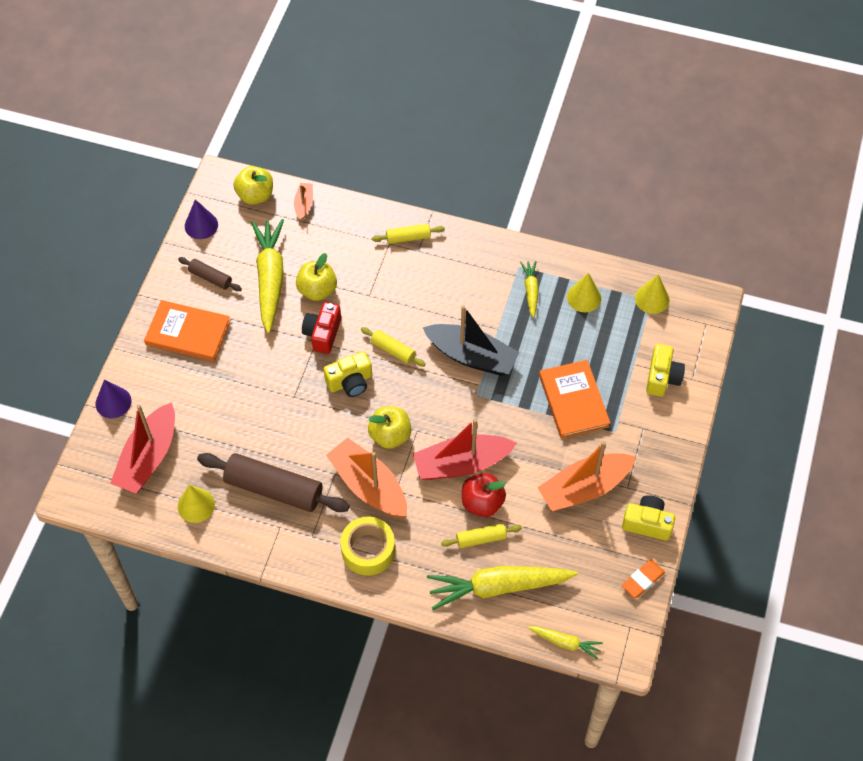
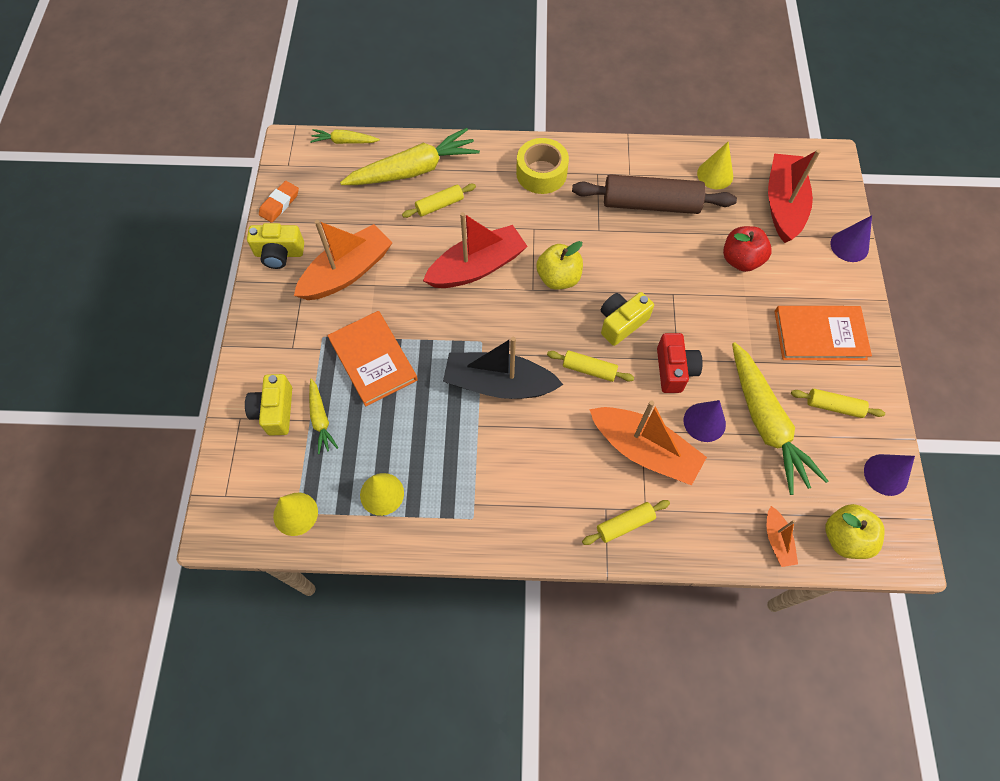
camera: 165 degrees right, 5 degrees up
brown rolling pin [178,257,242,291] -> yellow rolling pin [791,389,885,418]
yellow apple [296,253,337,301] -> purple cone [684,400,726,442]
orange boat [326,438,407,517] -> orange boat moved to [589,401,707,485]
red apple [462,473,506,517] -> red apple moved to [723,226,772,272]
yellow carrot [520,261,539,318] -> yellow carrot moved to [309,379,338,454]

